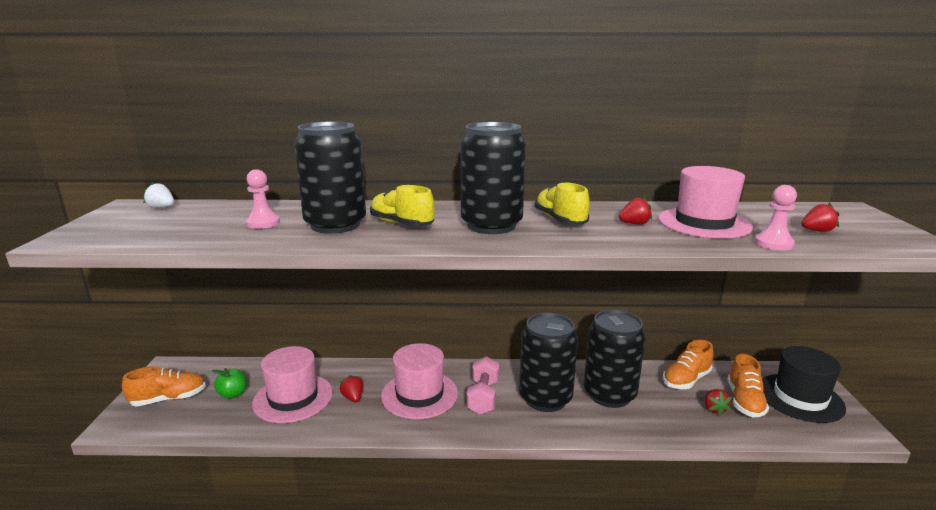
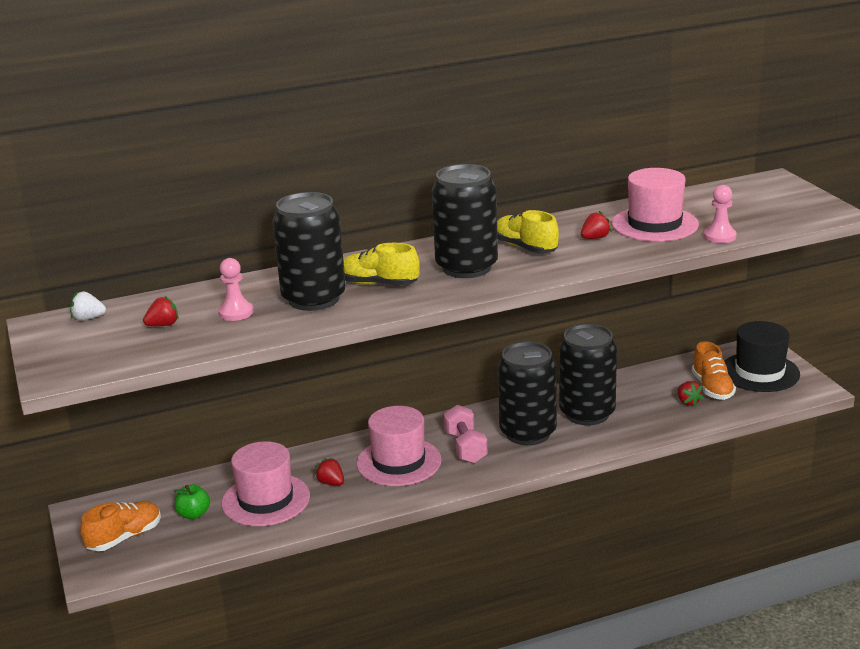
camera: 20 degrees left, 5 degrees up
orange shoe [663,340,713,389] -> none
red strawberry [801,203,839,232] -> red strawberry moved to [143,296,179,326]

